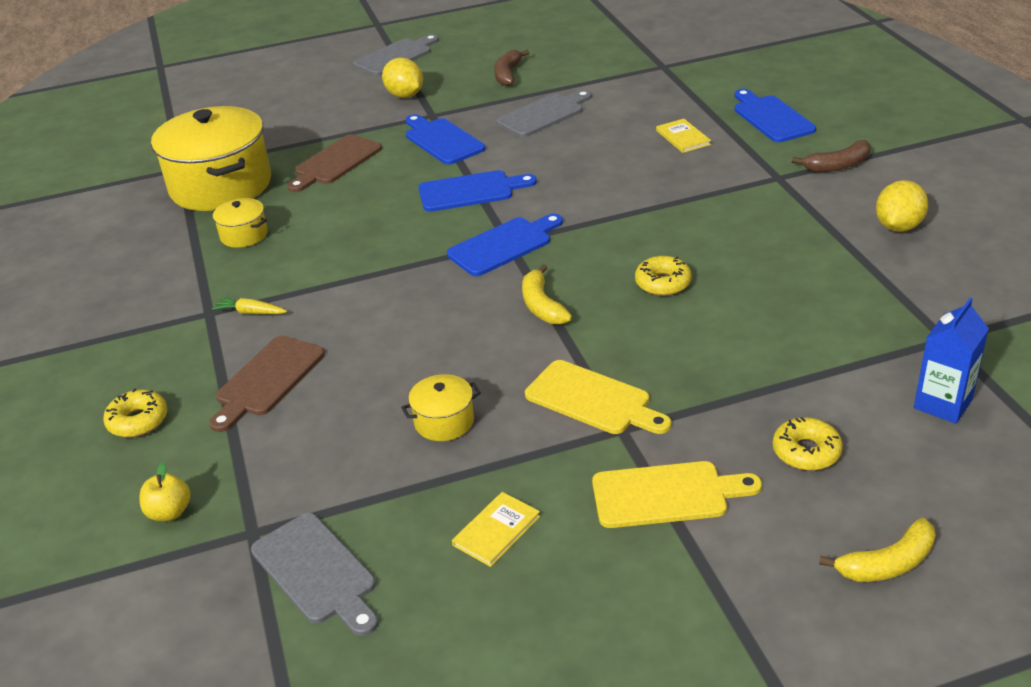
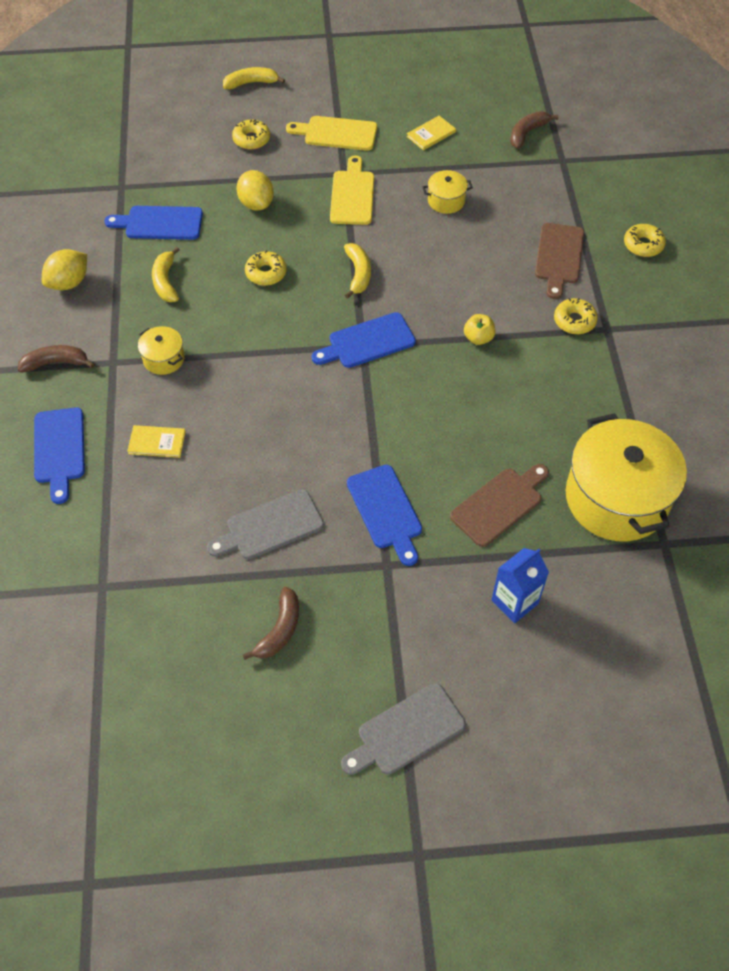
camera: 170 degrees left, 20 degrees up
yellow apple [139,462,191,521] -> yellow apple moved to [464,314,495,345]
brown cutting board [209,335,325,432] -> brown cutting board turned 150 degrees clockwise [535,223,584,299]
yellow pot [212,198,268,248] -> yellow pot moved to [138,326,184,375]
yellow carrot [212,298,287,314] -> yellow donut [554,298,598,334]
grey cutting board [251,513,378,636] -> brown banana [510,111,559,149]
yellow lemon [382,58,423,98] -> yellow lemon moved to [237,170,274,211]
blue cutting board [418,170,537,212] -> blue cutting board moved to [104,206,203,240]
yellow cutting board [525,360,671,434] -> yellow cutting board turned 45 degrees clockwise [330,156,374,225]
yellow book [656,119,711,153] -> yellow book turned 75 degrees counterclockwise [127,425,186,458]
blue carton [914,298,989,424] -> blue carton moved to [491,548,549,623]
none -> yellow banana [152,247,179,302]

